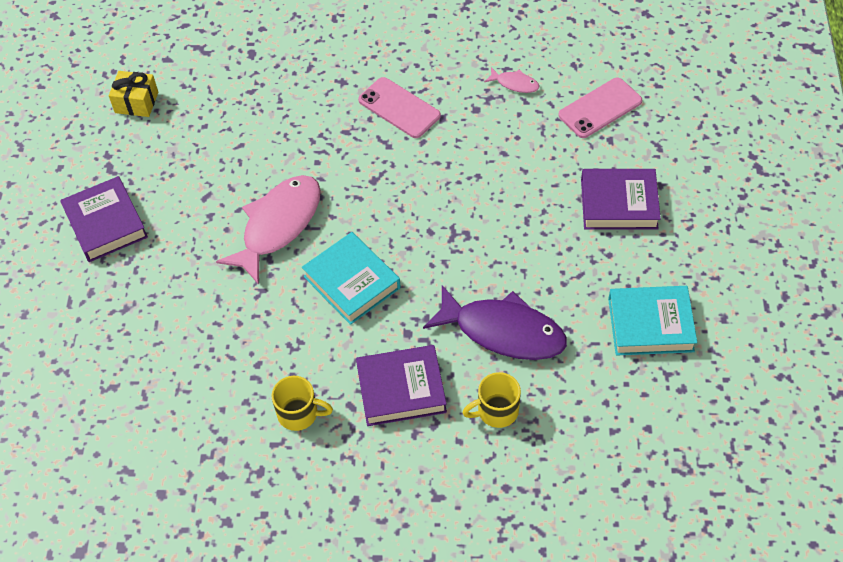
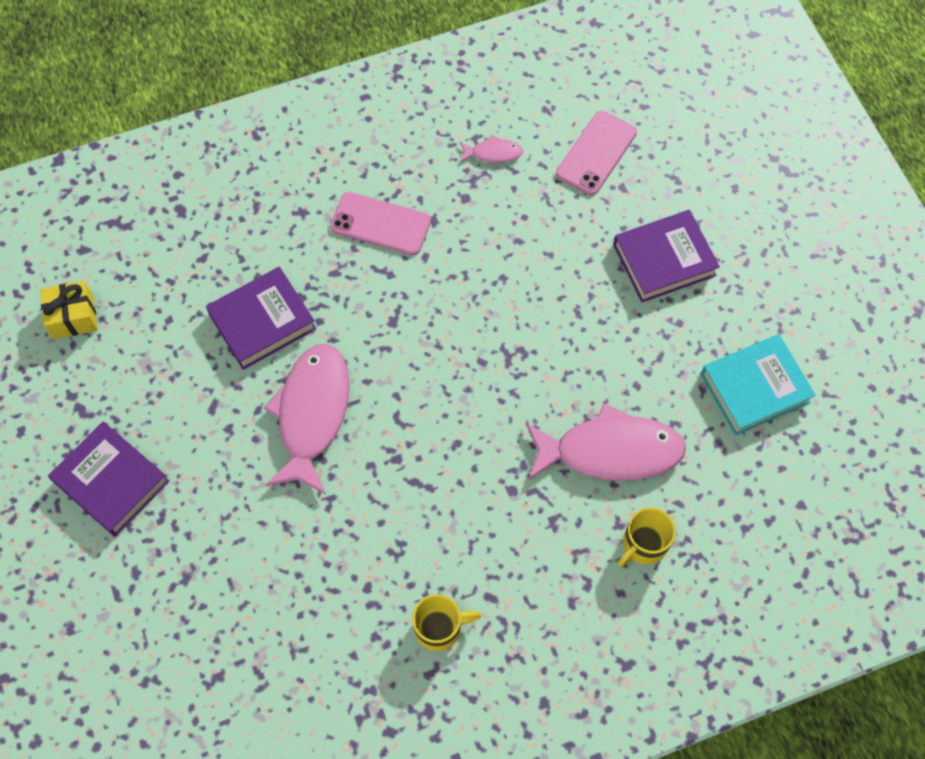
camera: 25 degrees left, 10 degrees up
turquoise book [302,232,401,325] -> none
purple book [356,345,447,426] -> purple book moved to [206,267,316,370]
purple fish [423,285,567,360] -> pink fish [526,403,686,481]

